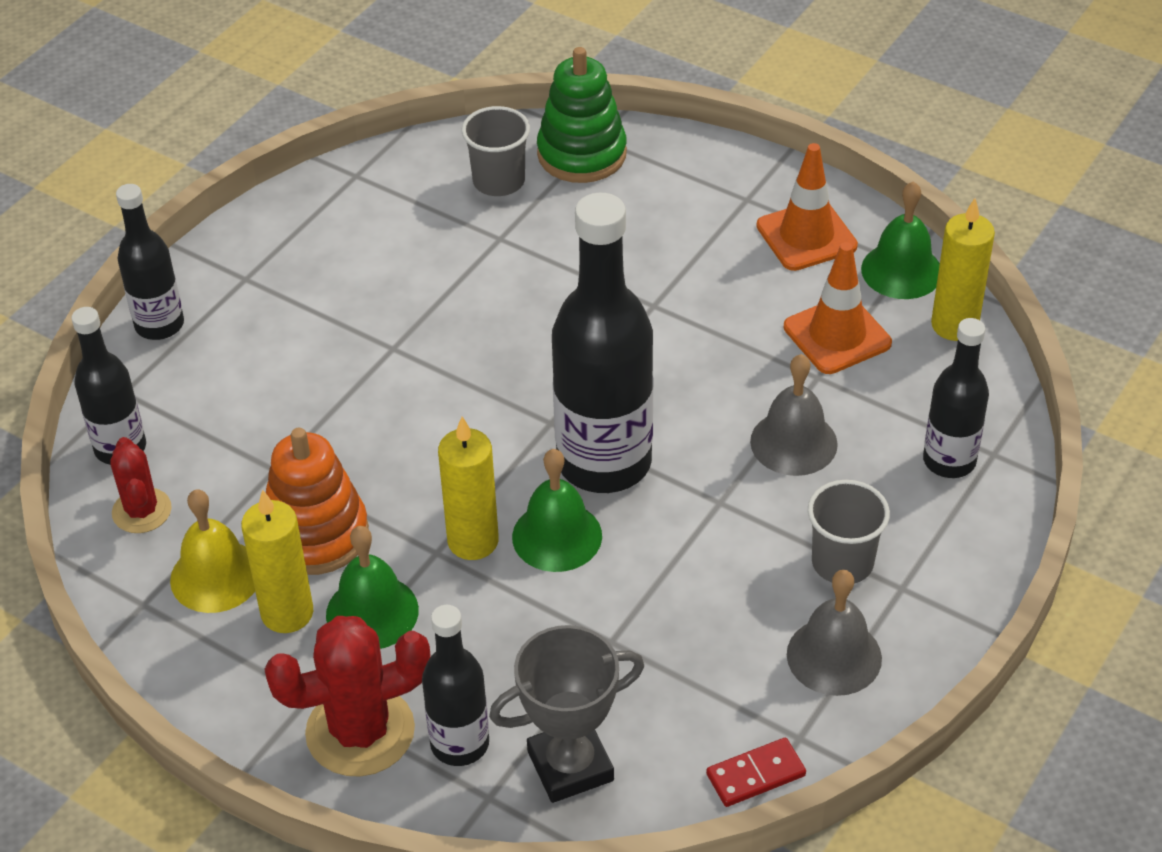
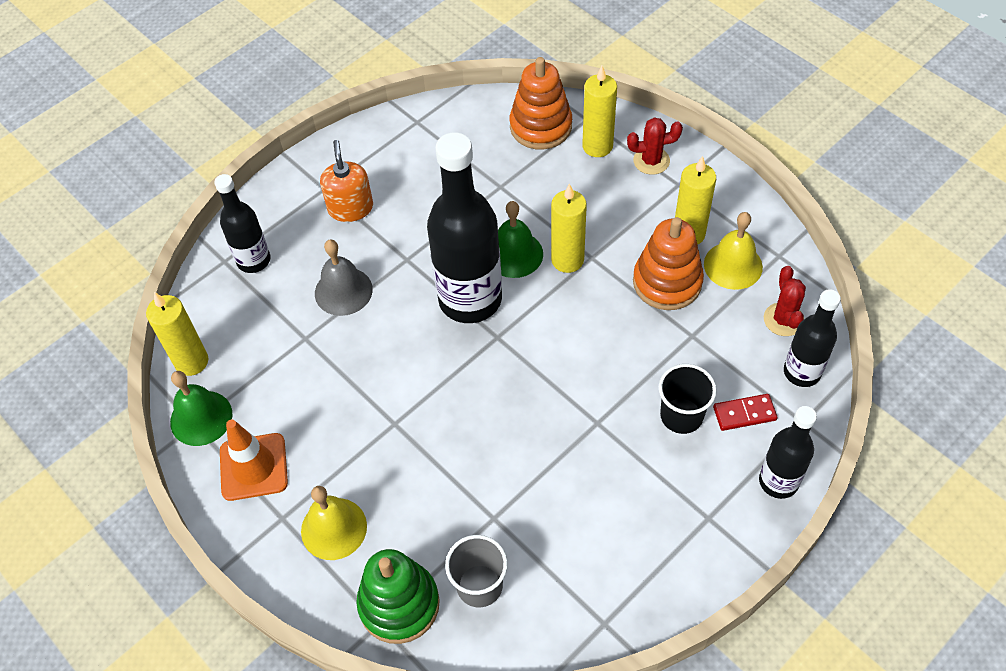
camera: 165 degrees left, 10 degrees up
red cactus [264,616,431,777] -> red cactus [627,117,683,175], size x0.60
green bell [326,526,419,649] -> none
black bottle [422,605,489,766] -> yellow candle [582,66,617,157]
grey trophy [489,625,644,803] -> orange stacking toy [510,57,572,150]
red domino [706,738,806,807] -> red domino moved to [713,394,778,431]
orange traffic cone [784,242,892,374] -> none
grey bell [787,570,882,696] -> none
grey cup [808,480,890,584] -> orange soap dispenser [320,140,373,222]
none -> yellow bell [301,486,367,560]
none -> black cup [659,364,717,434]

